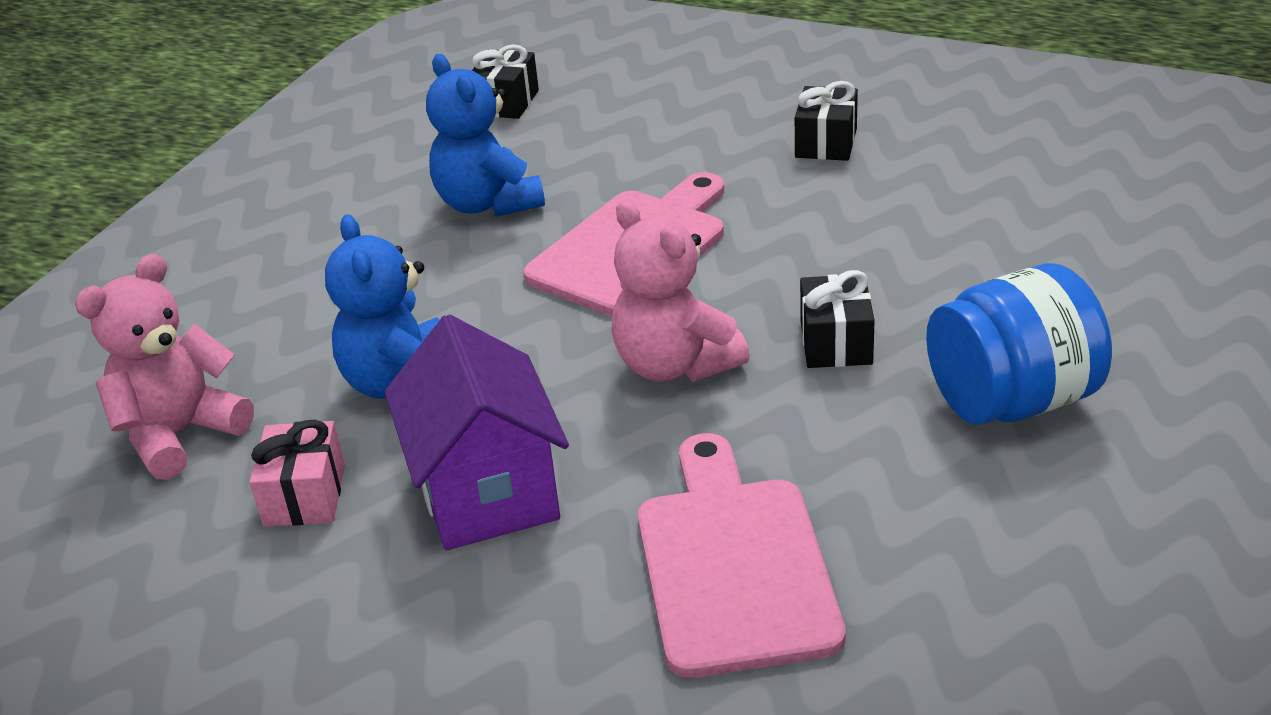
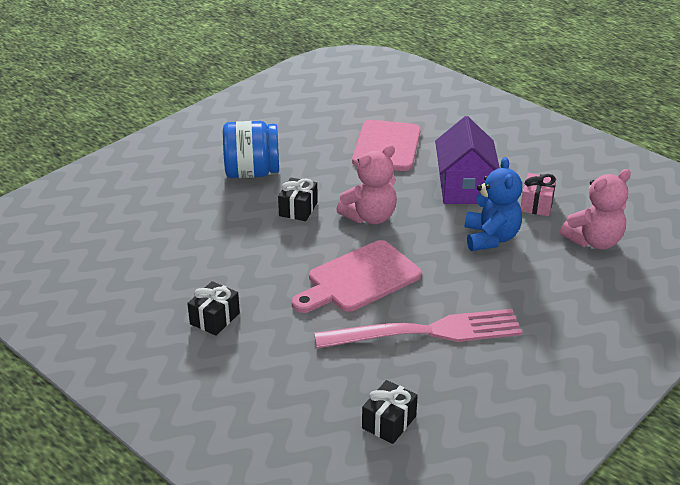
camera: 165 degrees left, 0 degrees up
blue teddy bear [426,54,545,217] -> pink fork [314,309,522,349]
pink teddy bear [612,200,750,382] -> pink teddy bear turned 75 degrees clockwise [336,145,397,224]

